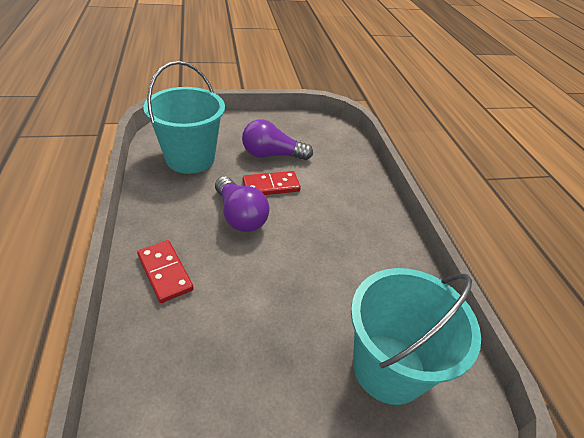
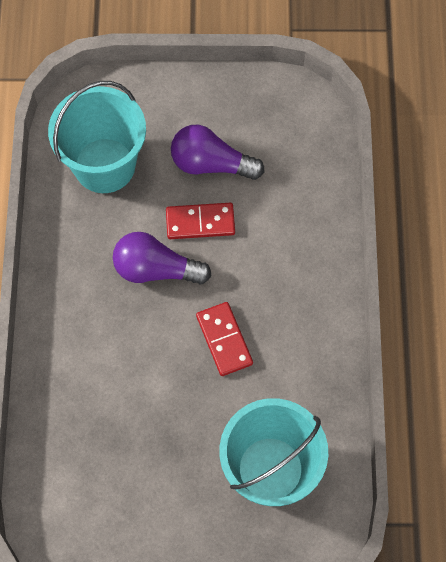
camera: 15 degrees right, 25 degrees up
red domino [137,240,194,303] -> red domino moved to [196,302,253,376]
purple light bulb [215,176,269,232] -> purple light bulb turned 120 degrees clockwise [113,232,212,284]

